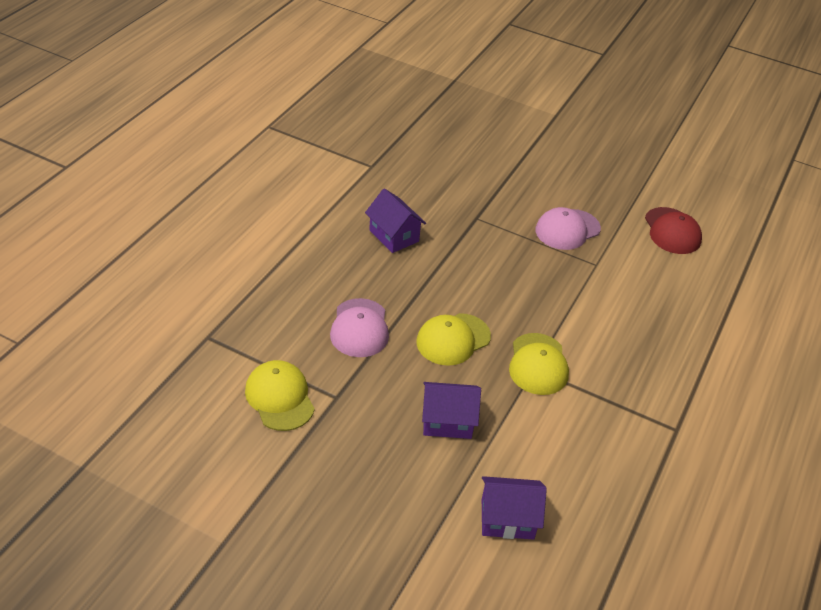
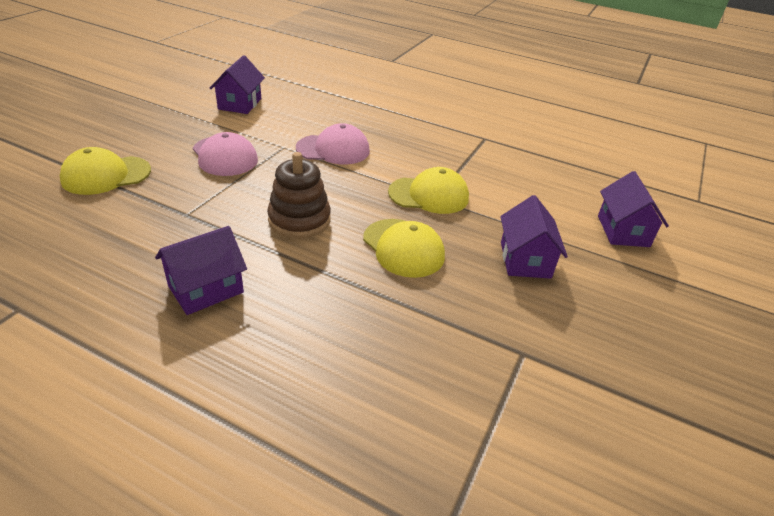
camera: 90 degrees left, 5 degrees down
yellow cap [245,360,315,431] -> yellow cap moved to [60,147,151,195]
pink cap [330,298,389,357] -> pink cap moved to [296,123,370,165]
red cap [645,207,702,254] -> purple house [210,55,265,114]
none -> brown stacking toy [267,152,331,239]

